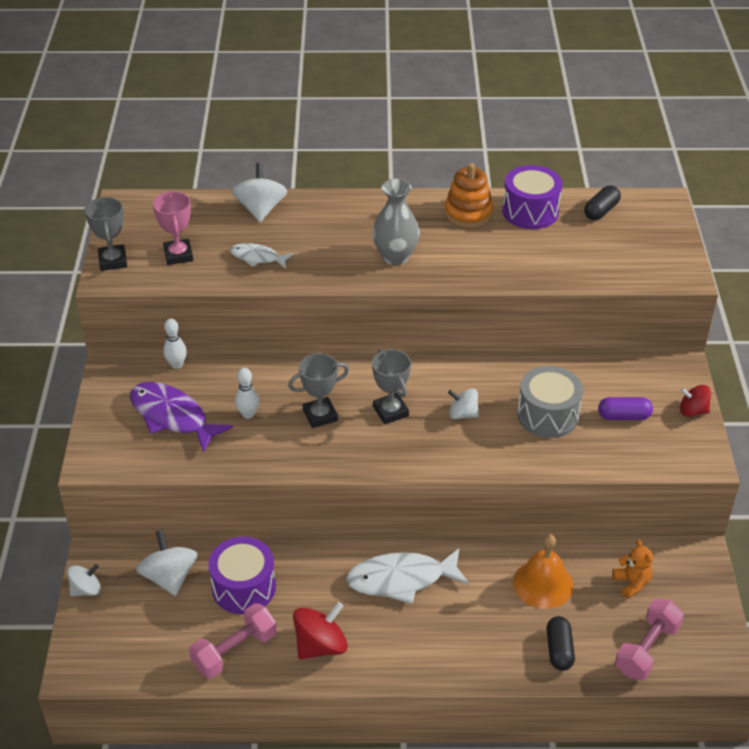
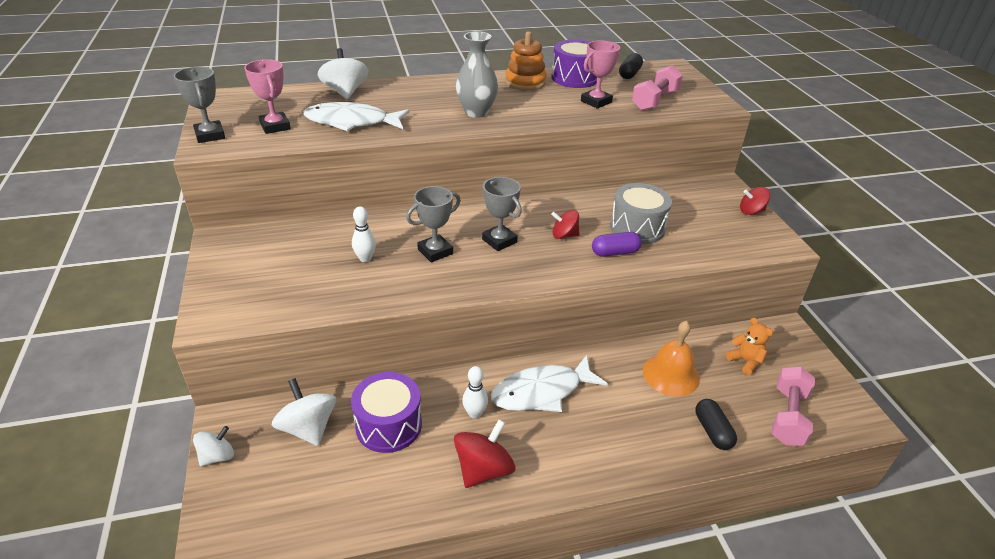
camera: 15 degrees left, 5 degrees down
purple fish [130,382,233,453] -> none
white bowling pin [163,319,187,369] -> white bowling pin moved to [462,366,488,419]
pink dumbbell [189,603,277,679] -> pink dumbbell moved to [632,65,683,111]
white fish [230,243,293,268] -> white fish [303,102,409,131], size x1.76
white spinning top [448,388,479,419] -> red spinning top [551,210,580,239]
purple capsule [598,397,653,420] -> purple capsule moved to [592,232,642,257]
none -> pink trophy [581,40,620,109]

